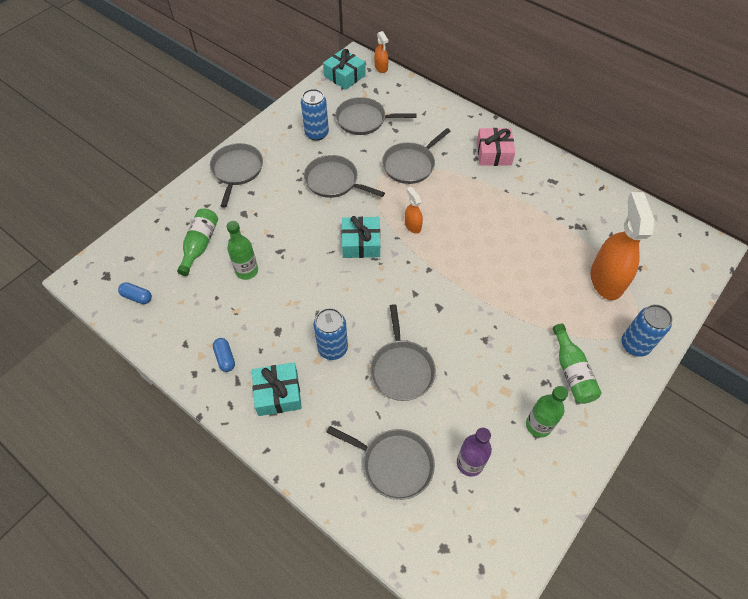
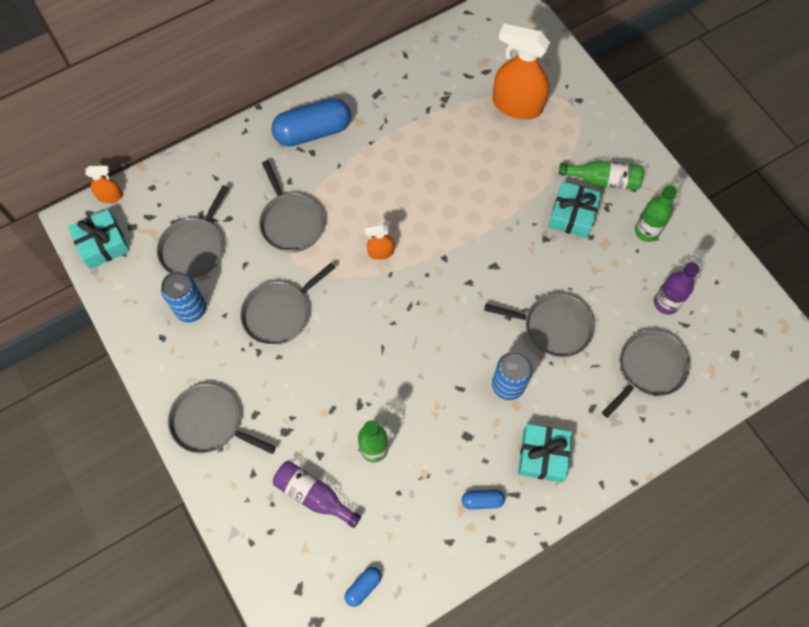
camera: 70 degrees left, 10 degrees up
green bottle [177,208,218,276] -> purple bottle [273,461,361,528]
turquoise gift [342,216,380,258] -> turquoise gift moved to [548,182,602,238]
pink gift [477,128,515,166] -> blue capsule [271,98,351,147]
blue can [622,304,673,357] -> none

